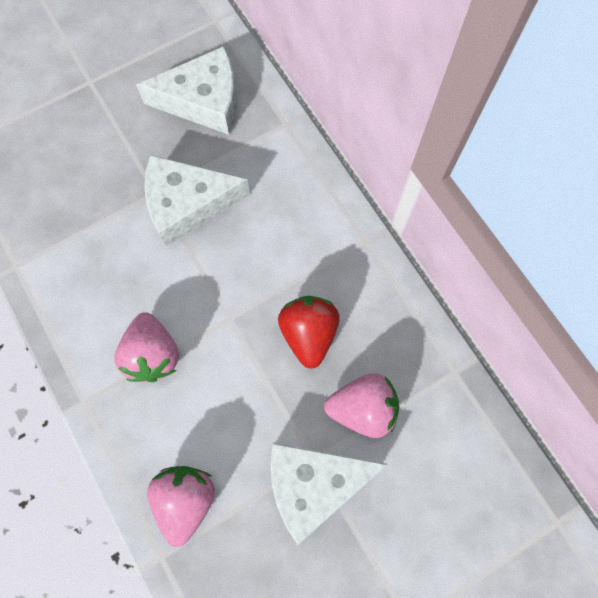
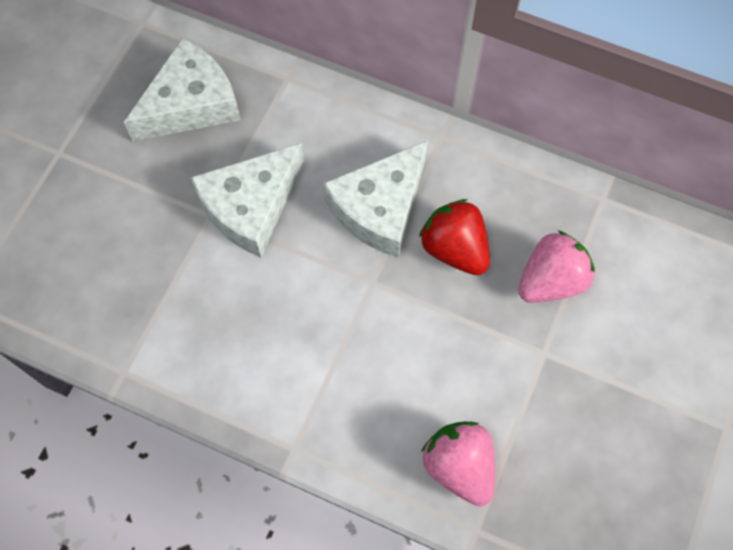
camera: 35 degrees left, 5 degrees down
pink strawberry [114,312,179,382] -> none
white cheese [270,442,388,545] -> white cheese moved to [323,141,428,257]

